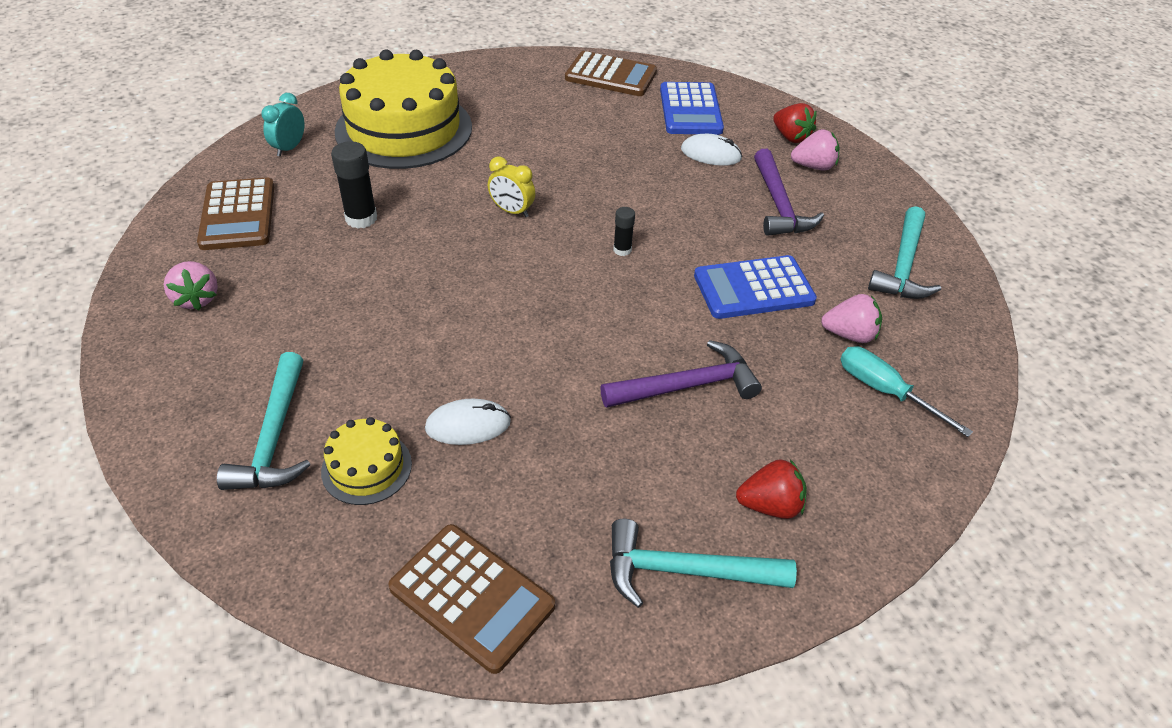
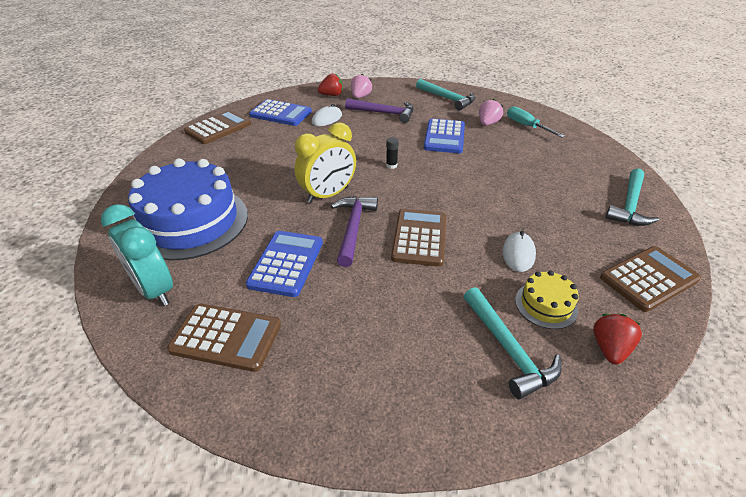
camera: 65 degrees left, 5 degrees down
pink strawberry [164,261,218,310] -> none
turquoise hammer [217,352,311,490] -> turquoise hammer turned 45 degrees clockwise [464,287,562,399]
turquoise clock [262,93,305,157] -> turquoise clock [101,204,173,306], size x1.80
black glue stick [331,141,377,228] -> blue calculator [246,231,323,297]
yellow cake [335,50,472,169] -> blue cake [128,158,248,260]
yellow clock [488,156,535,217] -> yellow clock [295,122,356,203], size x1.80
purple hammer [600,340,762,408] -> purple hammer moved to [331,196,378,267]
red strawberry [736,459,807,519] -> red strawberry moved to [593,314,642,365]
turquoise screwdriver [840,346,973,437] -> turquoise screwdriver turned 75 degrees clockwise [507,106,565,138]
none -> brown calculator [391,209,446,267]

